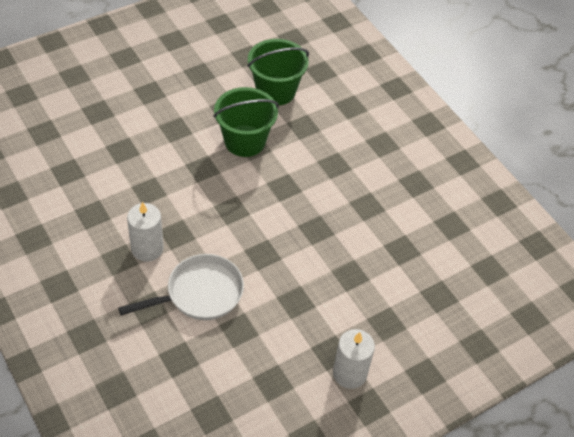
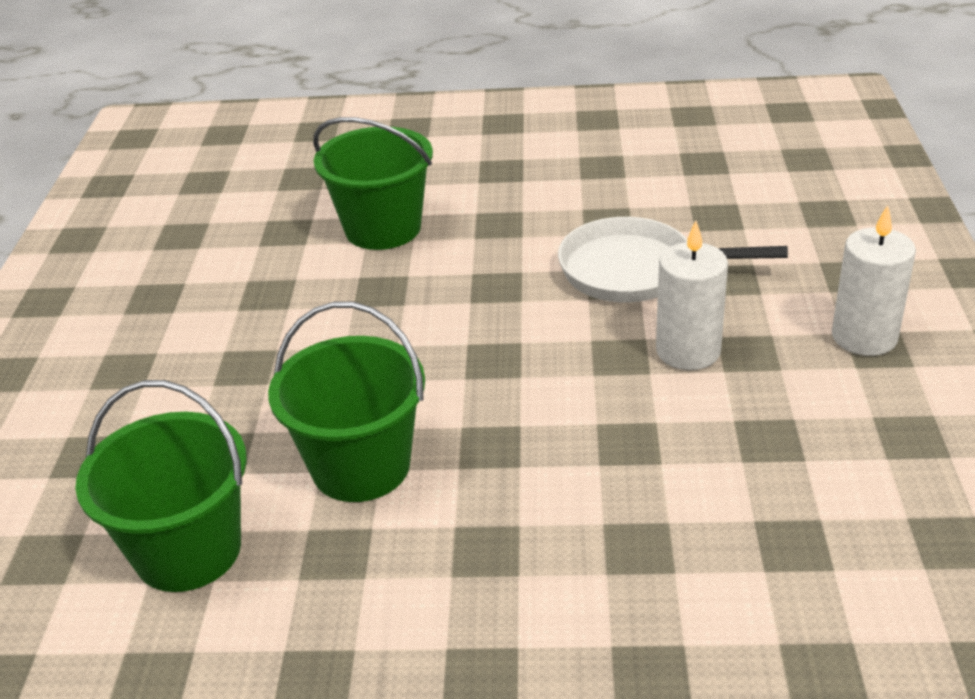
camera: 140 degrees left, 15 degrees down
white candle [333,329,375,389] -> white candle moved to [832,205,916,356]
none -> green bucket [313,117,433,250]

